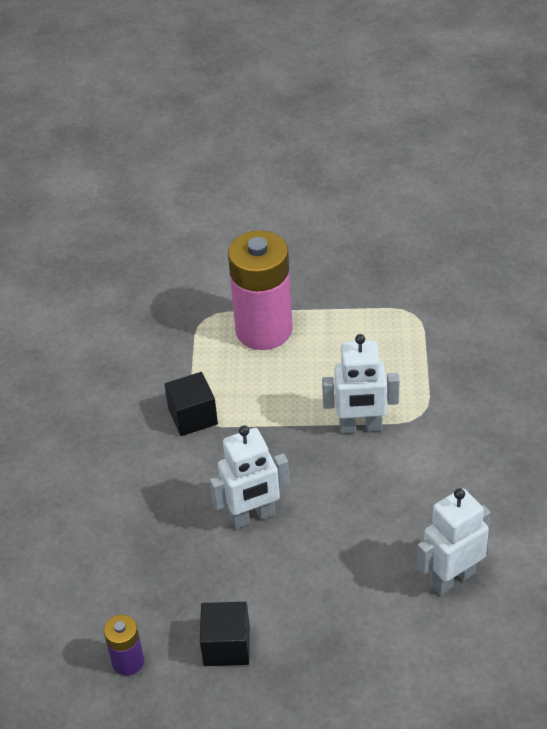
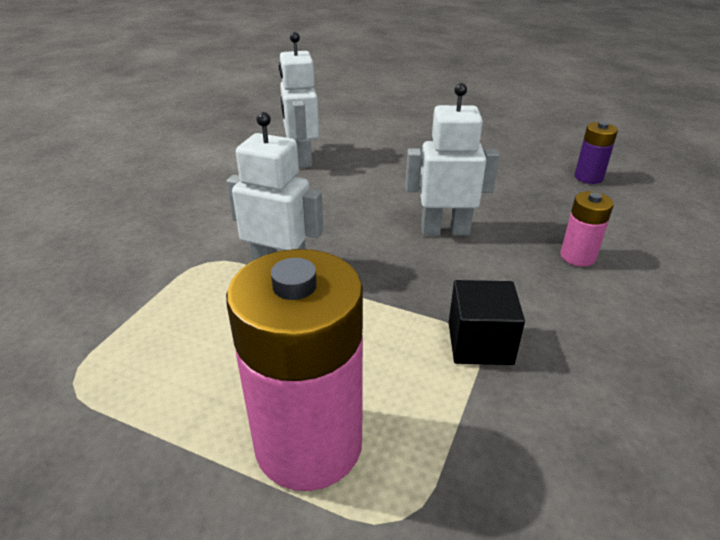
camera: 160 degrees left, 10 degrees down
black cube [200,602,250,666] -> none
white robot [417,488,491,595] -> white robot turned 90 degrees clockwise [279,32,319,168]
none -> pink battery [561,191,614,267]

